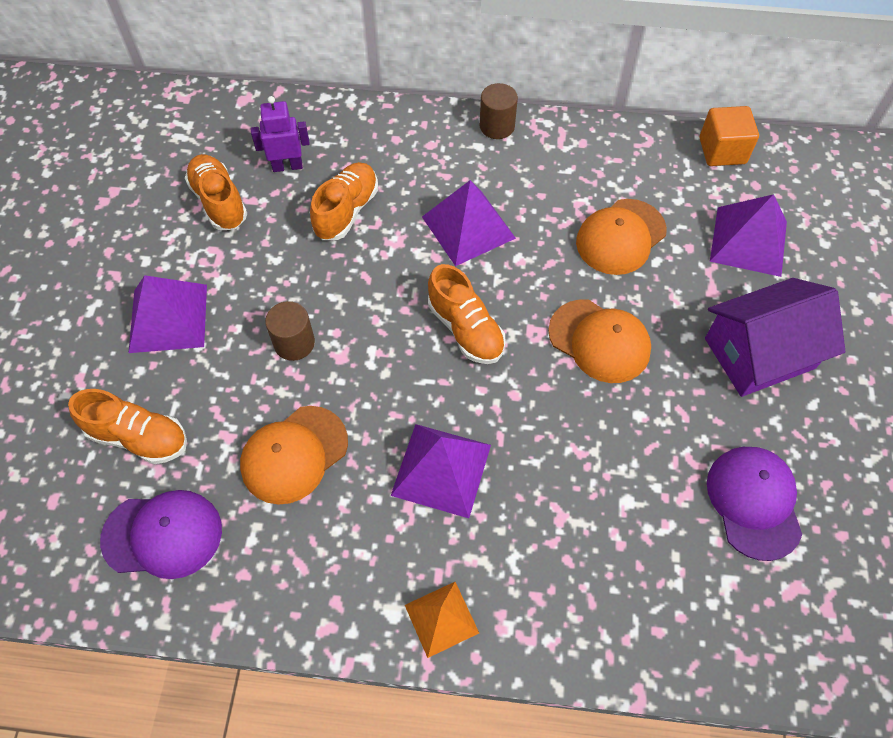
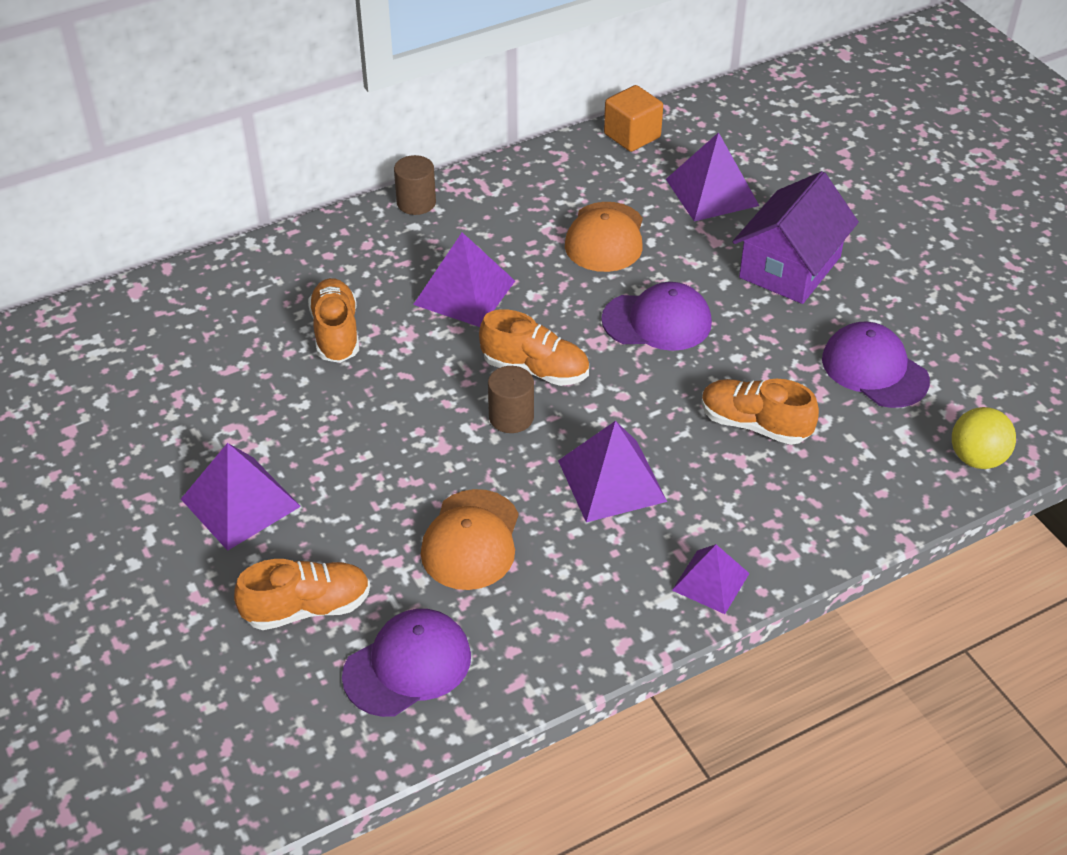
camera: 35 degrees left, 15 degrees down
orange shoe [185,154,247,231] -> orange shoe moved to [701,379,819,445]
purple robot [251,96,310,172] -> none
brown cylinder [265,301,315,361] -> brown cylinder moved to [488,366,534,433]
orange pyramid [405,582,479,658] -> purple pyramid [672,544,750,614]
orange cap [548,300,651,383] -> purple cap [601,282,712,351]
none -> yellow ball [952,407,1016,469]

